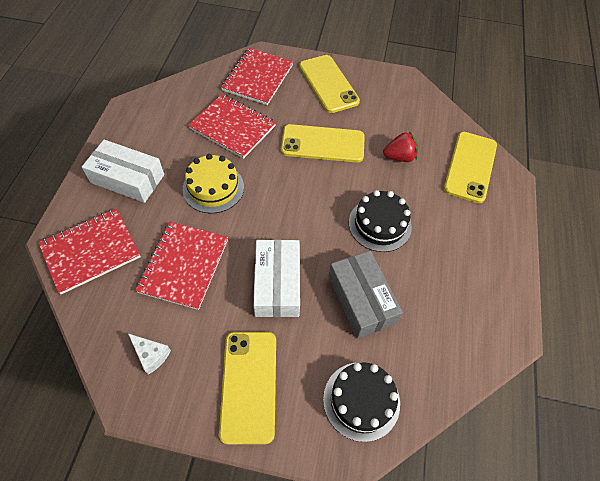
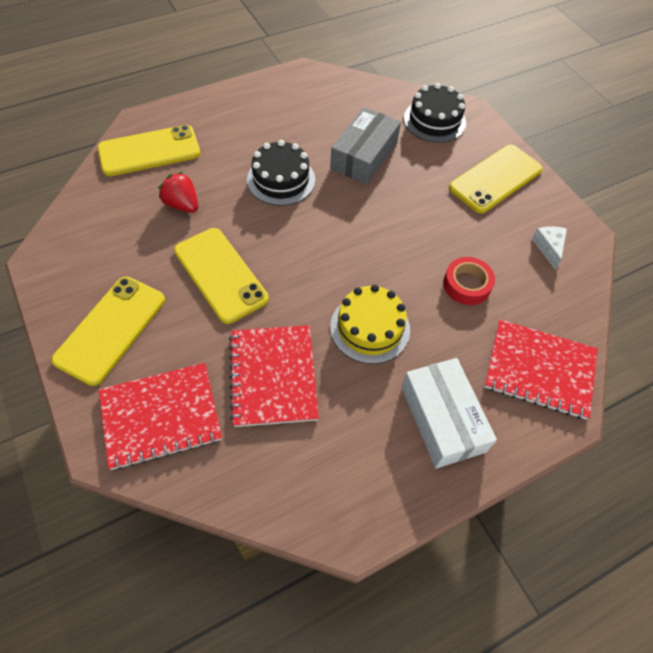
camera: 130 degrees left, 0 degrees up
red notebook [135,222,228,310] -> red tape [443,257,495,305]
white box [253,240,300,317] -> none

